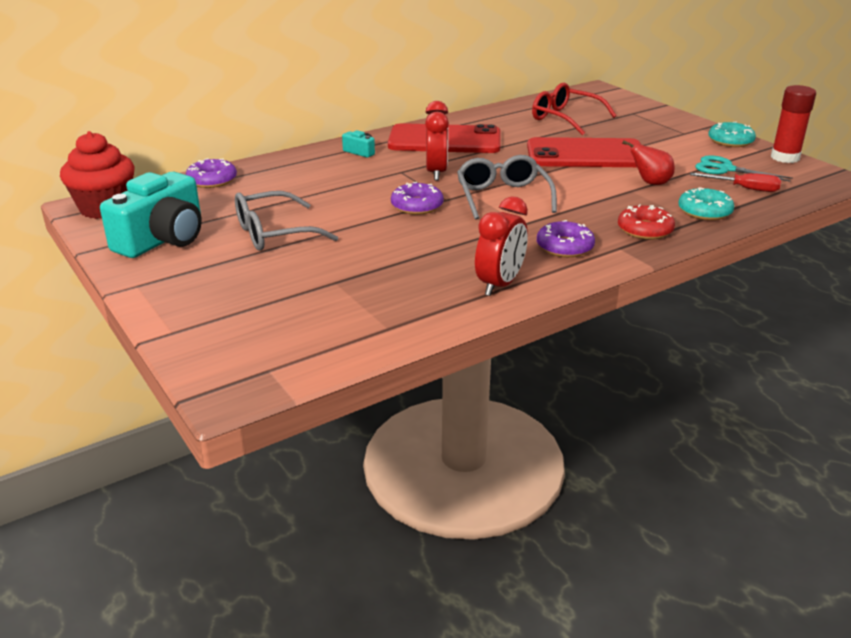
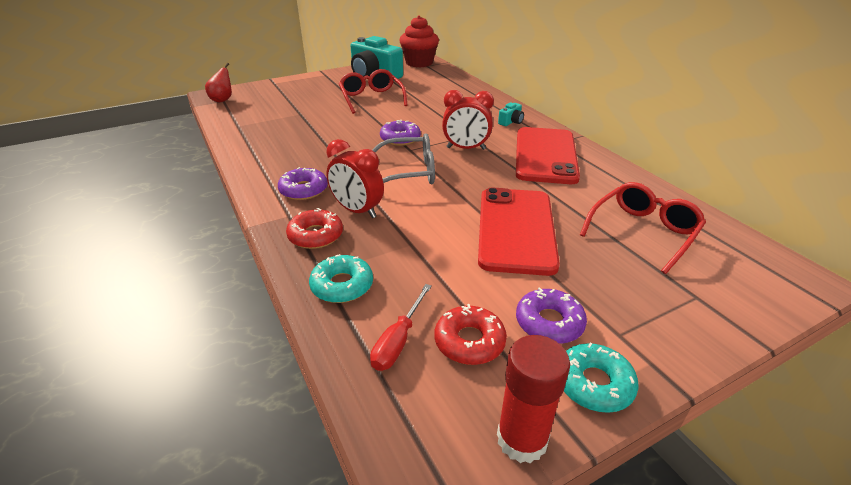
camera: 95 degrees right, 5 degrees up
purple donut [186,158,237,188] -> purple donut moved to [516,287,587,344]
grey glasses [235,191,338,251] -> red glasses [339,69,408,114]
red clock [475,196,528,296] -> red clock moved to [326,139,384,218]
red pear [622,140,675,185] -> red pear moved to [205,63,232,102]
turquoise scissors [695,155,793,182] -> red donut [435,304,507,365]

